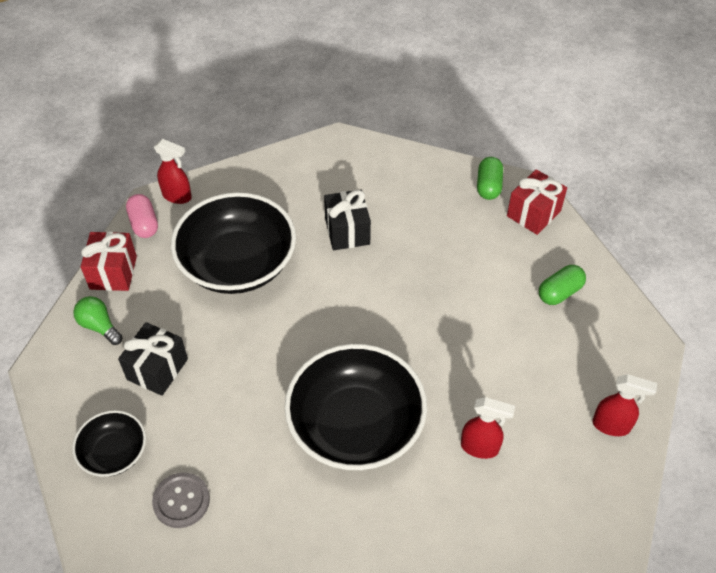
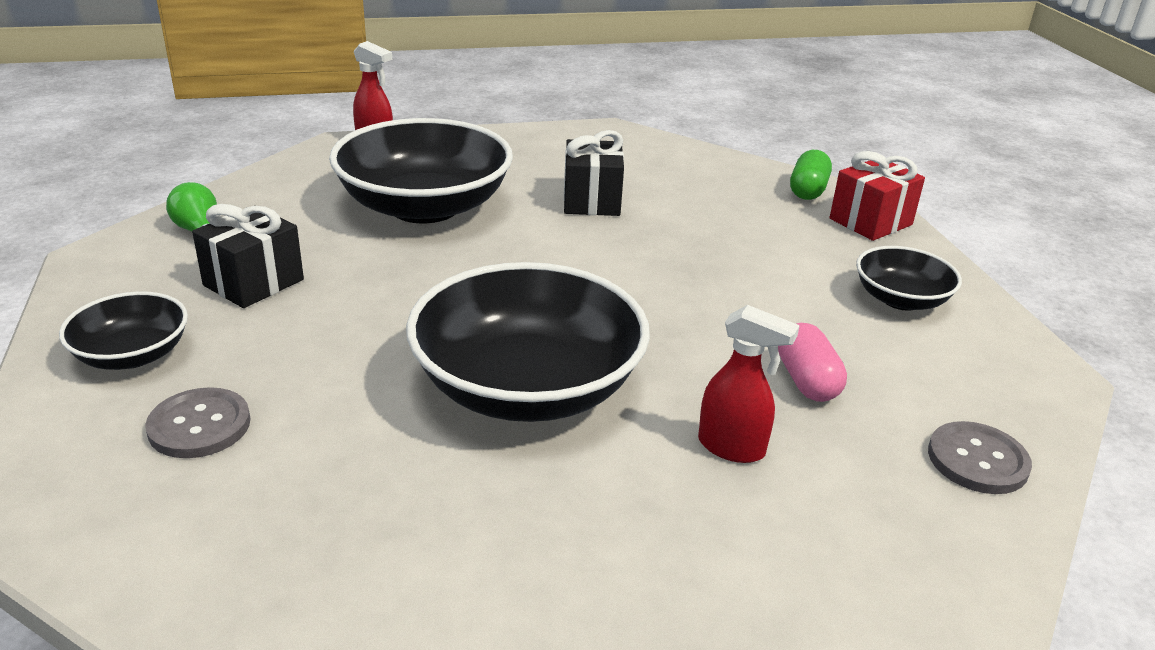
camera: 10 degrees right, 20 degrees down
red gift [81,232,137,291] -> none
pink capsule [126,194,158,238] -> pink capsule moved to [778,323,847,402]
green capsule [539,265,586,305] -> black bowl [856,246,962,311]
red spray bottle [592,374,657,436] -> grey button [928,421,1032,494]

